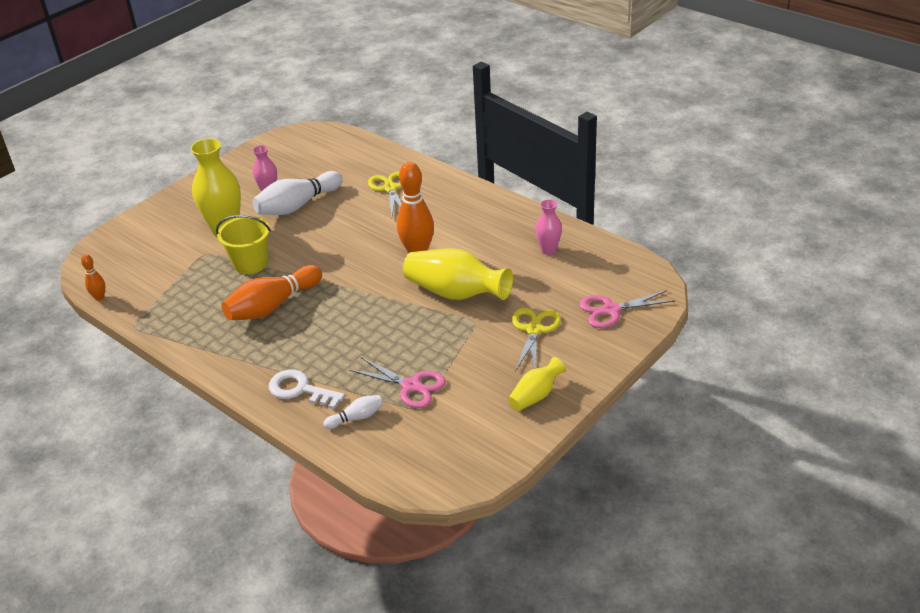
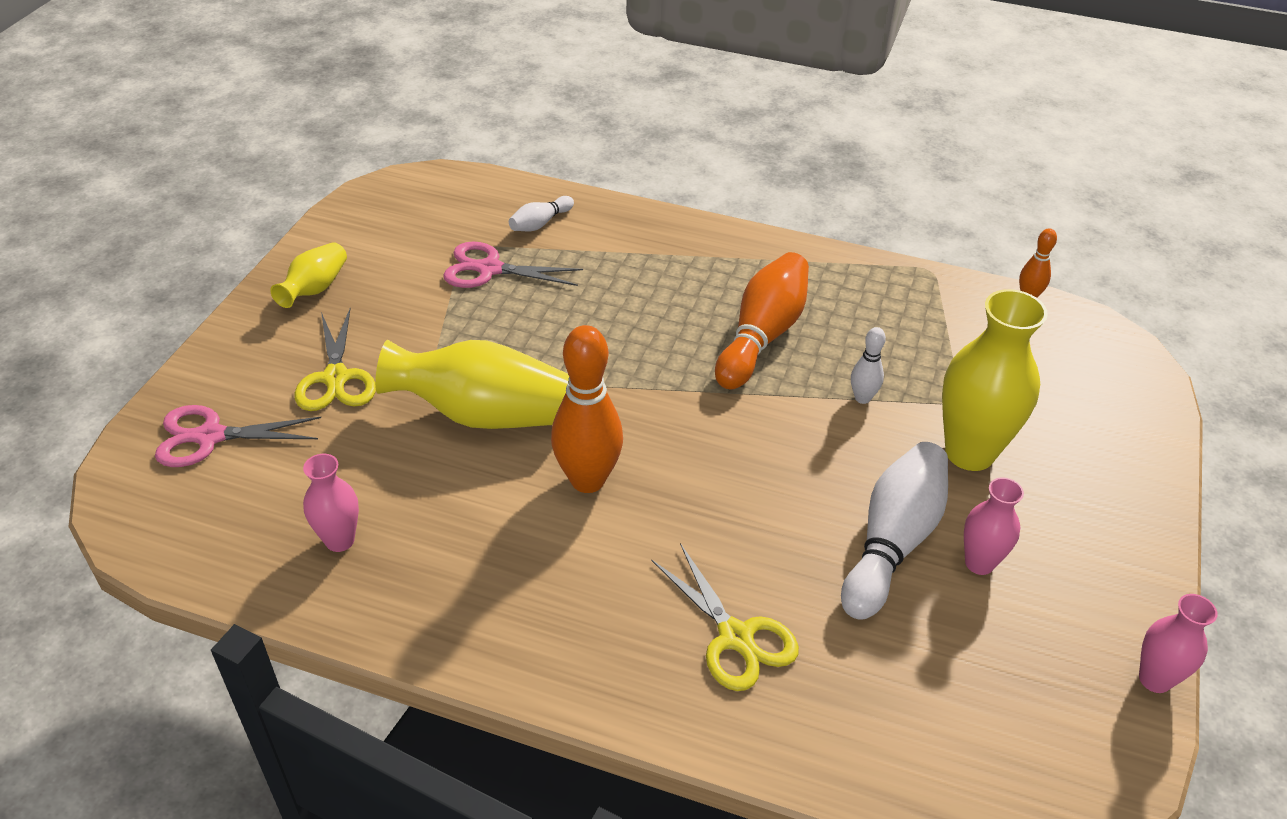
camera: 155 degrees right, 5 degrees up
yellow bucket [216,215,271,274] -> white bowling pin [851,327,886,404]
white key [269,369,345,409] -> none
pink scissors [579,290,674,328] -> pink scissors turned 150 degrees counterclockwise [155,405,321,467]
none -> pink vase [1139,594,1218,693]

